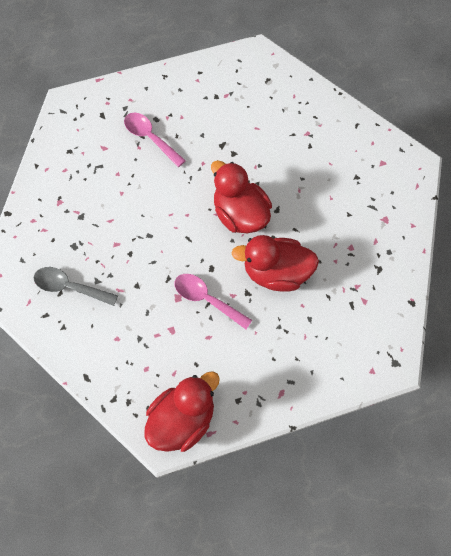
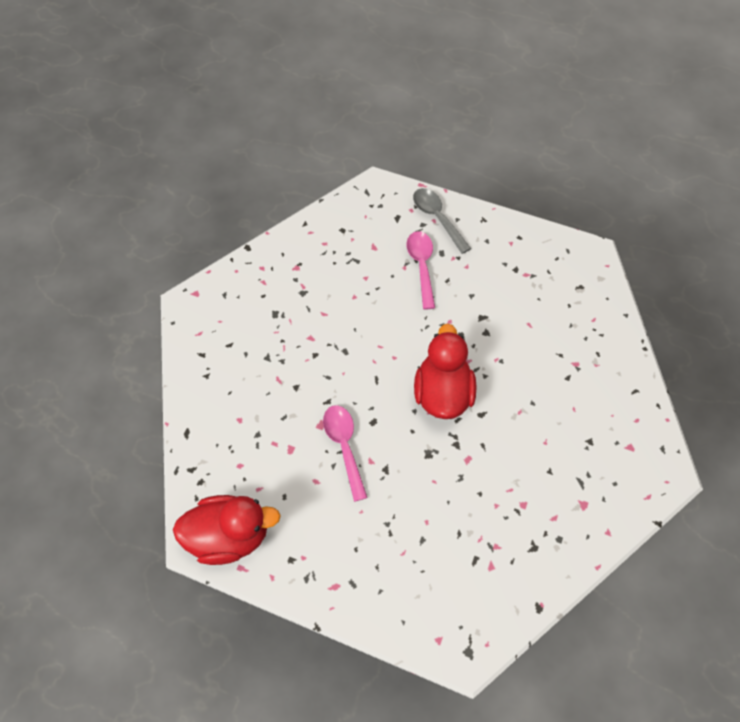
camera: 40 degrees right, 5 degrees down
grey spoon [34,267,118,306] -> grey spoon moved to [413,188,471,254]
red duck [231,235,319,292] -> none

